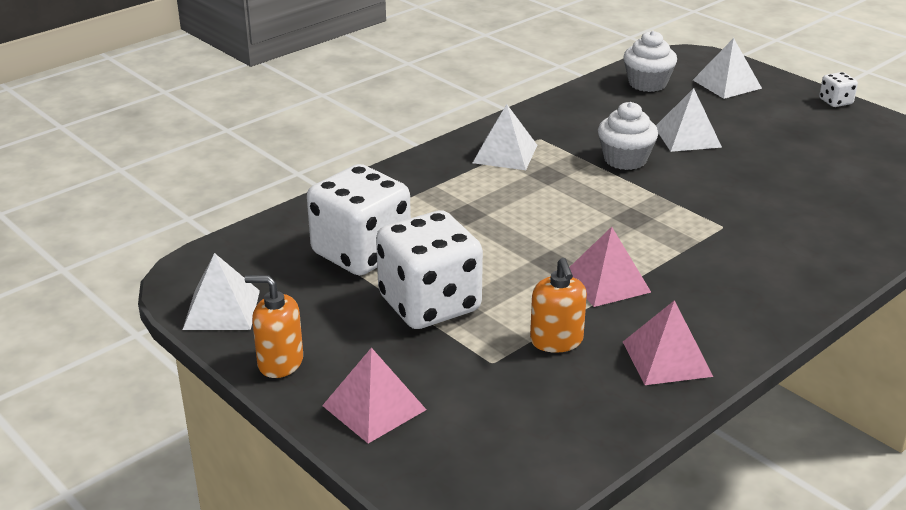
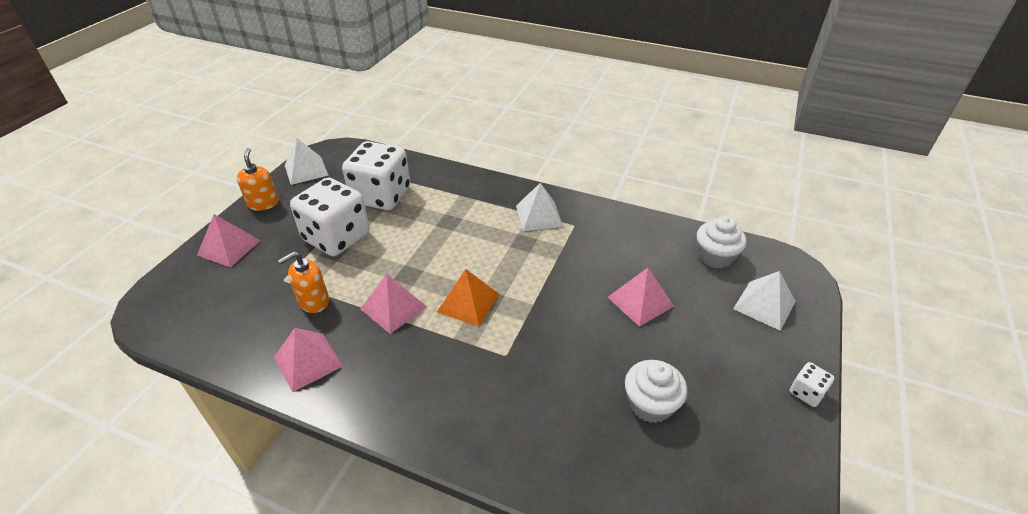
camera: 65 degrees right, 10 degrees up
white cupcake [598,102,658,170] -> white cupcake moved to [625,360,687,423]
white pyramid [656,88,722,152] -> pink pyramid [607,268,674,327]
none -> orange pyramid [437,269,499,327]

